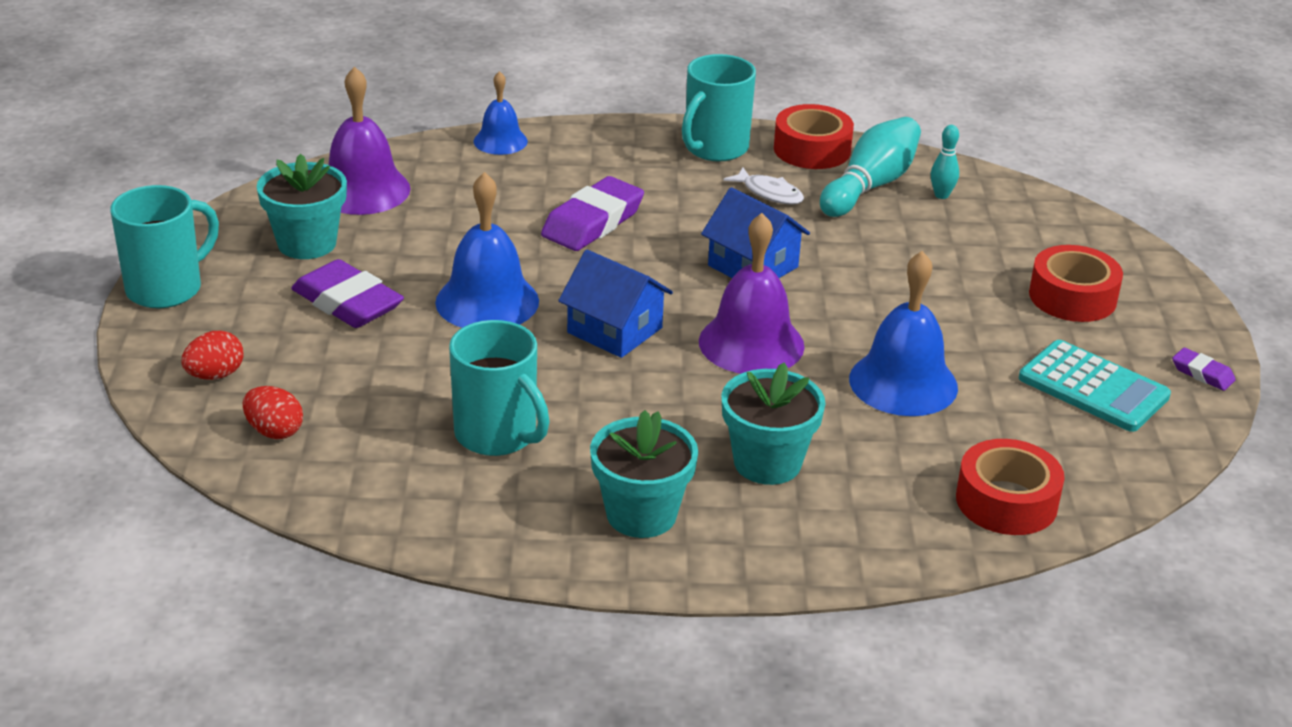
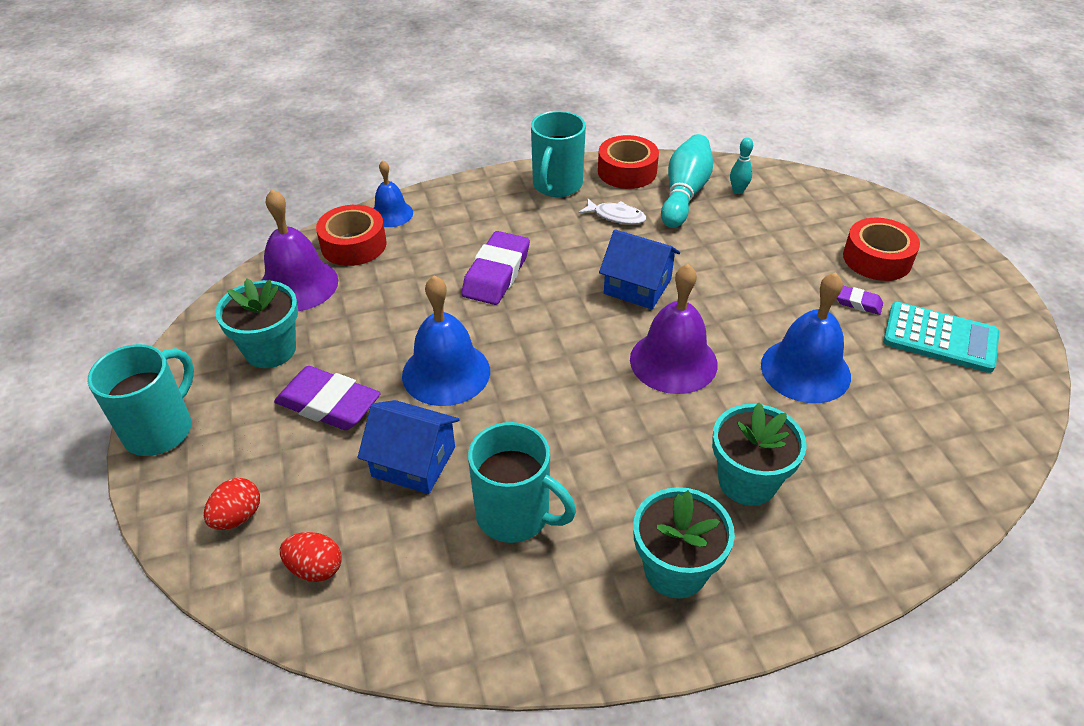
camera: 15 degrees left, 10 degrees up
blue house [558,250,673,358] -> blue house moved to [358,400,460,494]
red tape [956,439,1065,535] -> red tape moved to [316,205,387,266]
purple eraser [1172,348,1236,391] -> purple eraser moved to [837,286,883,315]

